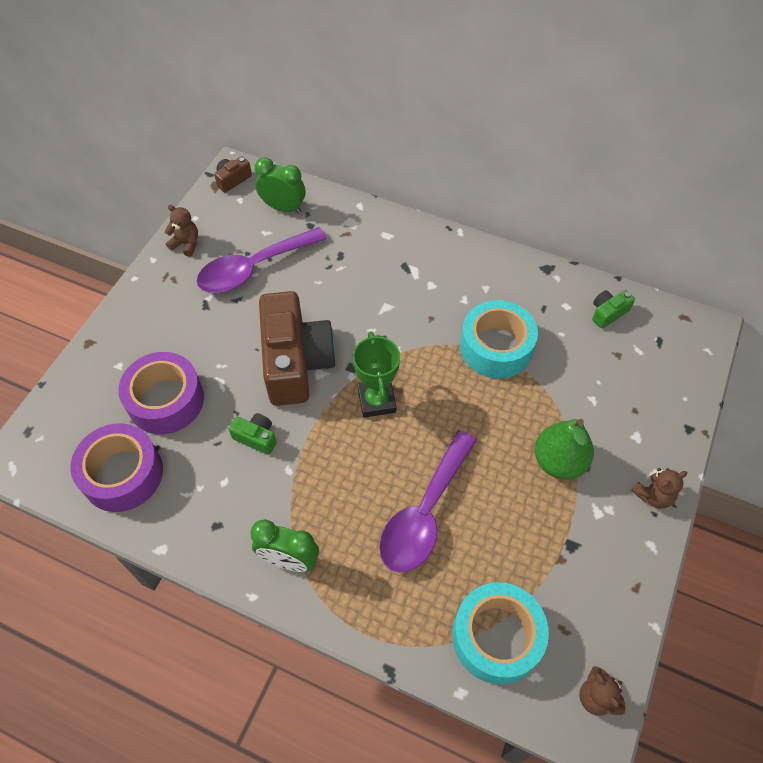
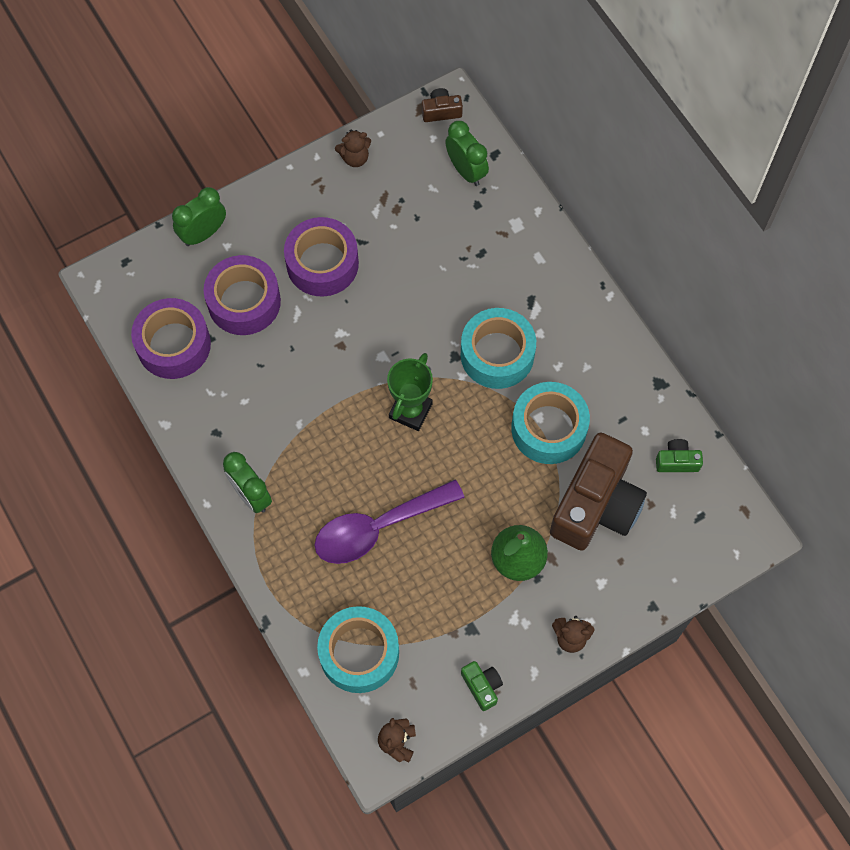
camera: 35 degrees right, 10 degrees up
brown teddy bear [164,205,198,257] -> brown teddy bear turned 105 degrees clockwise [335,129,371,167]
purple spoon [197,227,327,293] -> none
green camera [229,413,277,455] -> green camera moved to [461,661,503,711]
brown camera [259,291,336,406] -> brown camera moved to [550,432,647,551]
none -> green clock [172,187,226,246]
none -> purple tape [284,217,359,297]
none -> turquoise tape [461,308,536,389]

